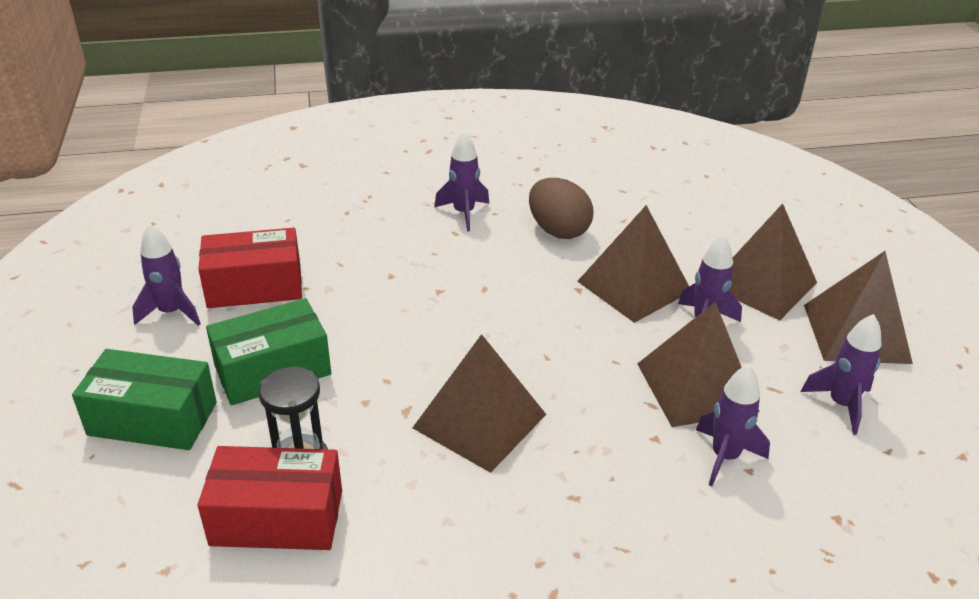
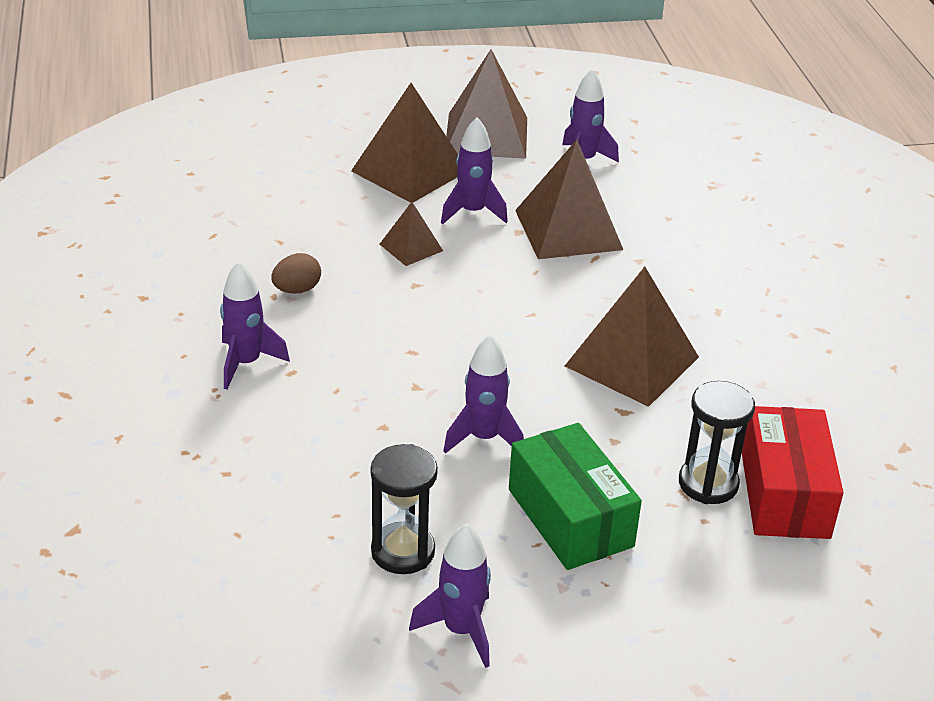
camera: 90 degrees left, 0 degrees up
green box [72,349,217,450] -> none
red box [198,228,302,308] -> black hourglass [371,444,438,574]
brown egg [529,178,594,239] -> brown egg [271,253,321,294], size x0.57
brown pyramid [577,205,689,323] -> brown pyramid [380,202,443,266], size x0.51
purple rocket [696,365,770,486] -> purple rocket moved to [443,335,524,454]

